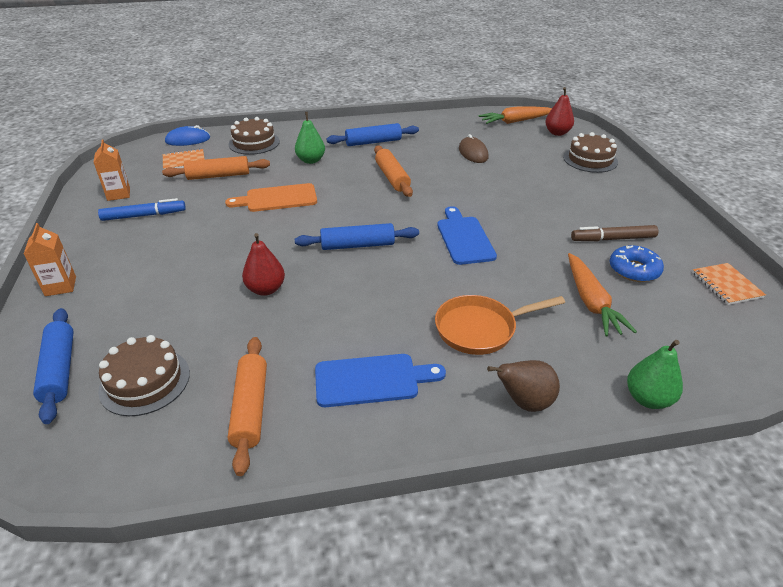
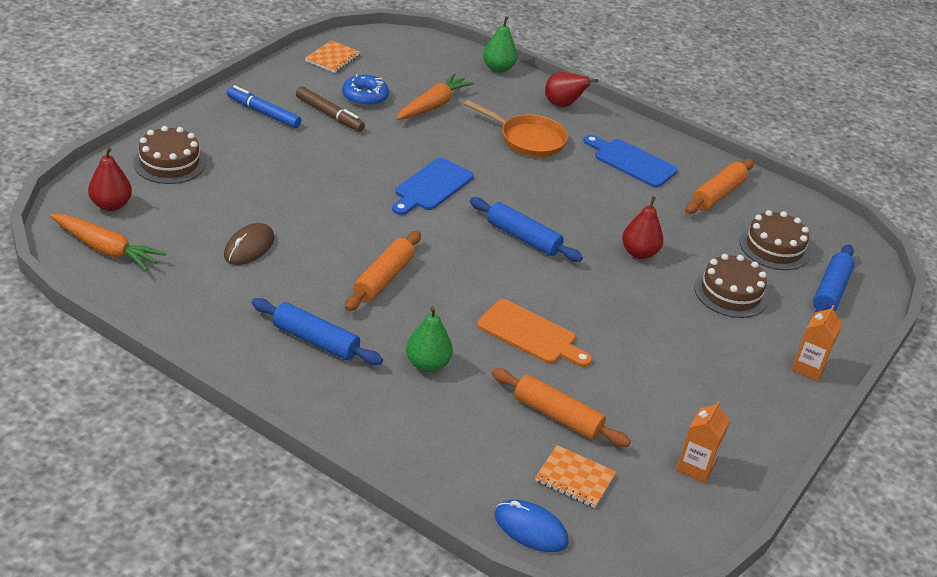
camera: 140 degrees left, 0 degrees up
blue marker [98,198,186,221] -> blue marker moved to [227,85,301,128]
brown cake [228,117,280,155] -> brown cake moved to [694,254,768,318]
brown pear [487,360,560,412] -> red pear [545,72,598,107]

